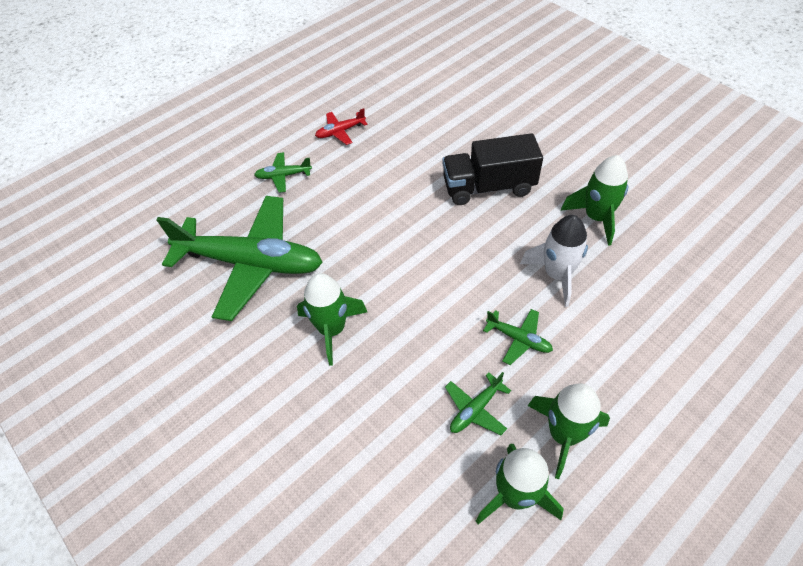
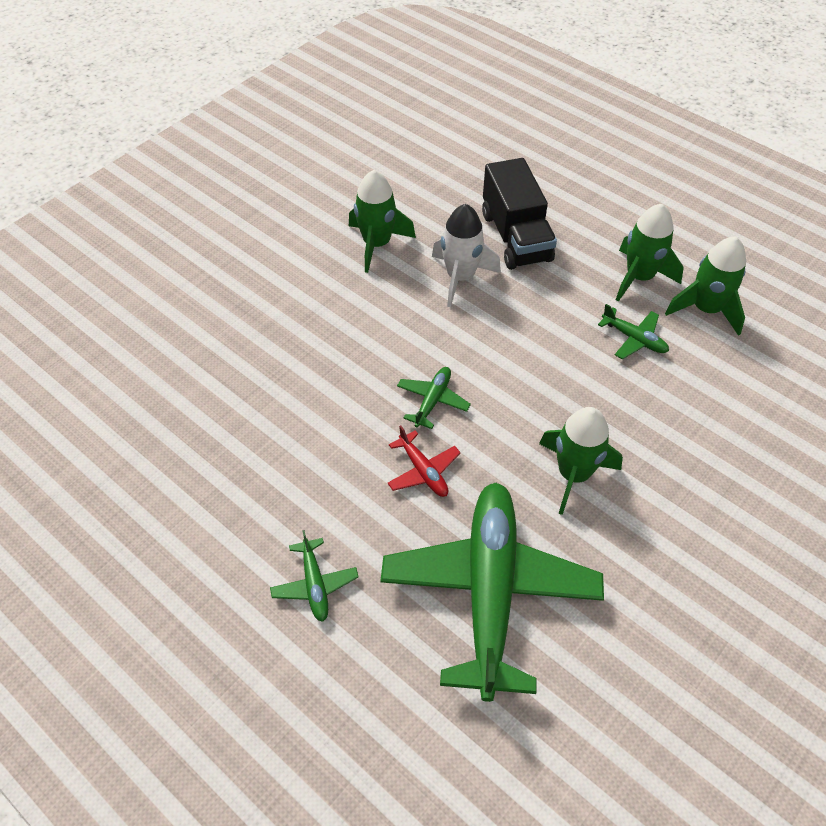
camera: 100 degrees left, 0 degrees up
red plane [315,108,368,145] -> red plane moved to [387,425,460,497]
black truck [442,133,543,205] -> black truck moved to [482,158,557,270]
green plane [483,309,553,365] -> green plane moved to [397,367,471,429]

